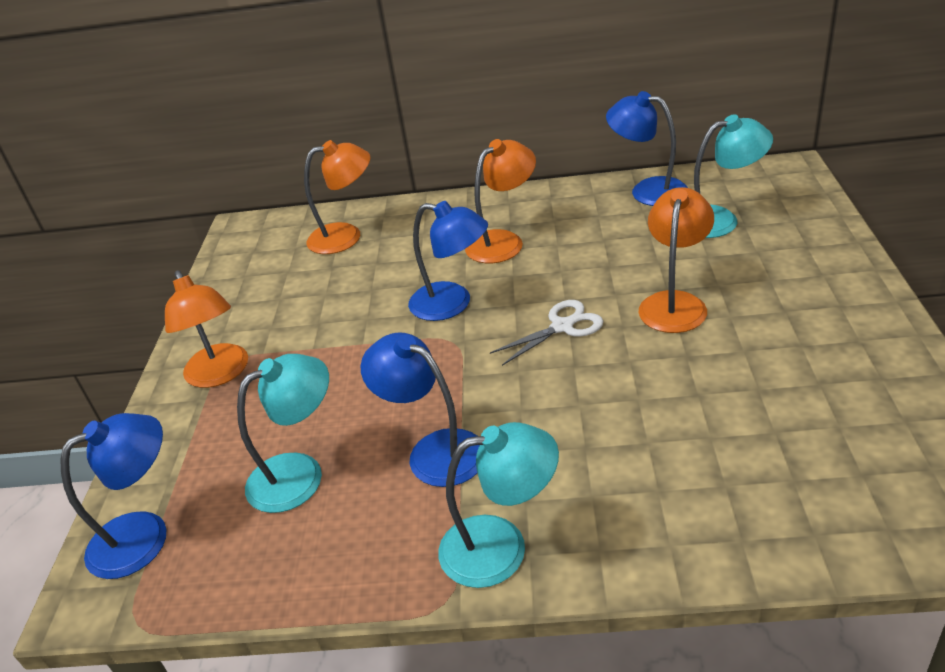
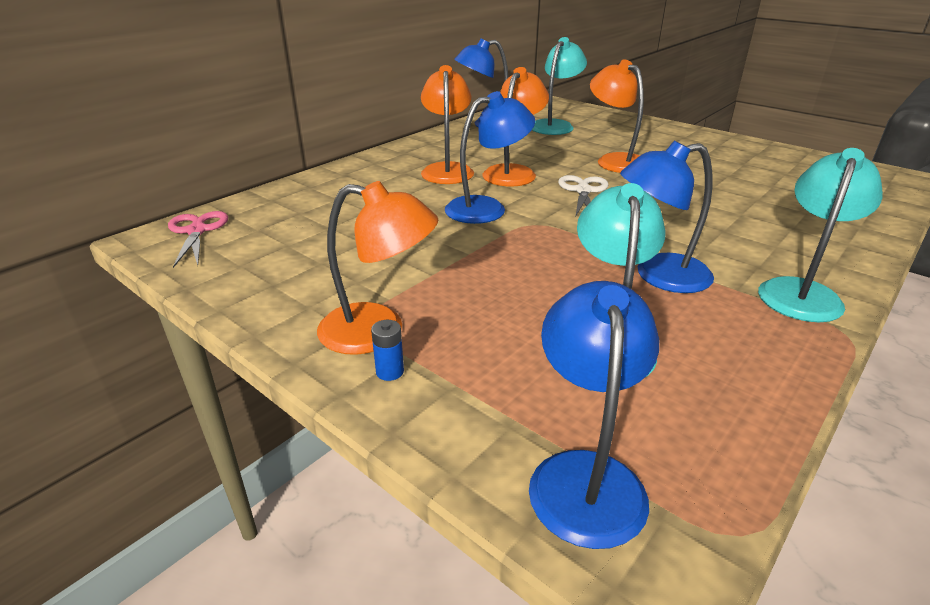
camera: 55 degrees left, 5 degrees down
orange lamp [304,140,371,254] -> orange lamp moved to [482,67,549,187]
none -> pink scissors [168,211,228,268]
none -> blue battery [371,320,404,381]

